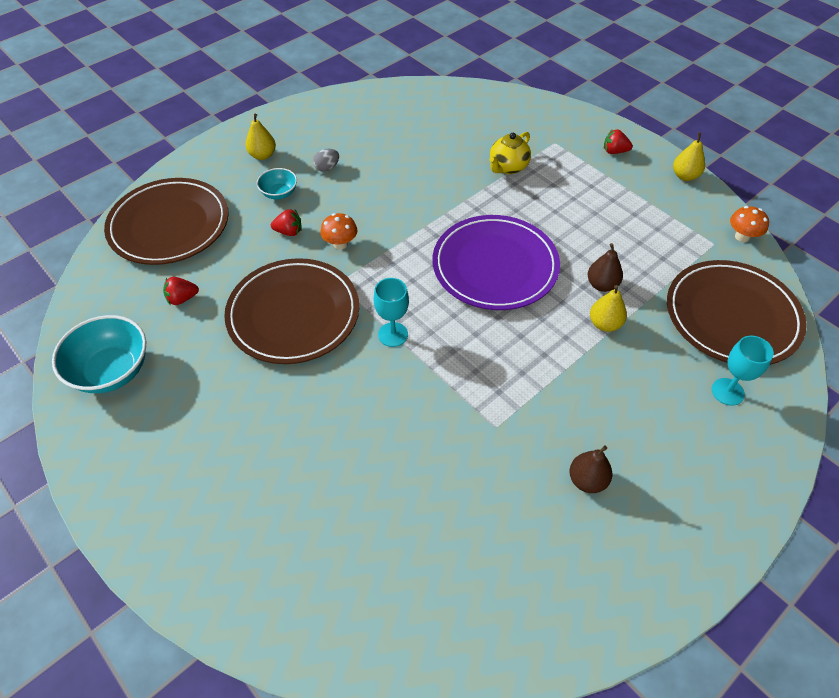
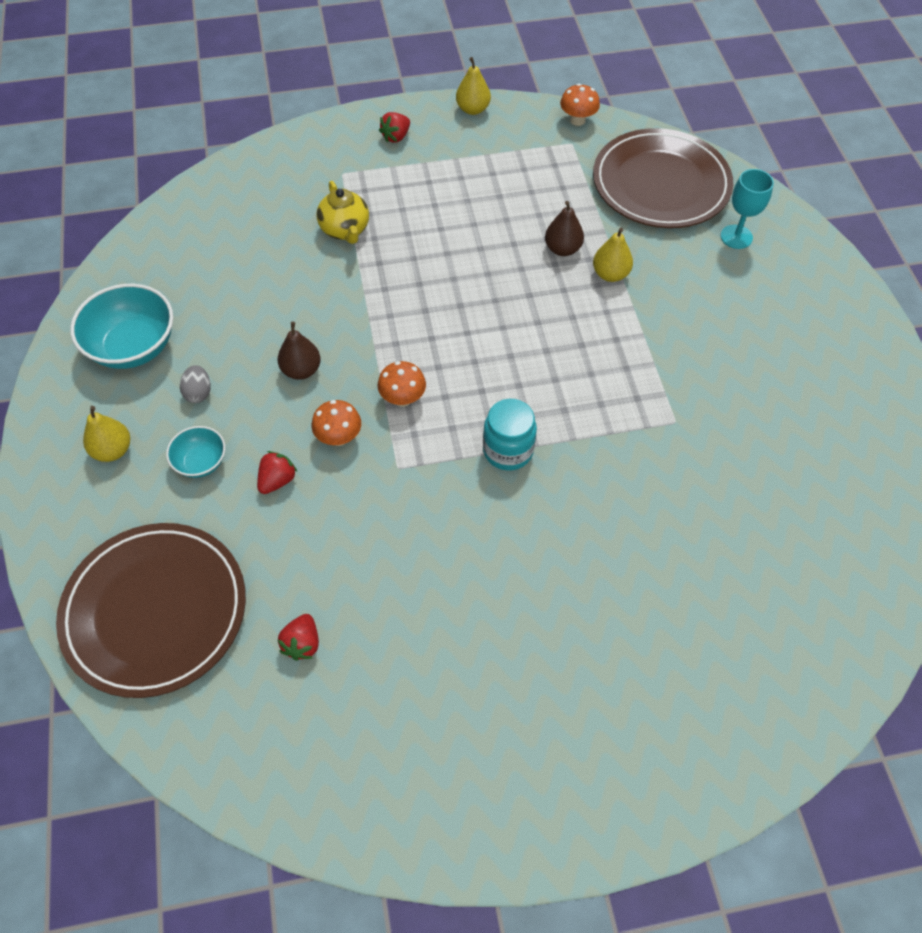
camera: 60 degrees left, 5 degrees up
turquoise bowl [52,315,146,393] -> turquoise bowl moved to [70,284,173,369]
brown plate [224,258,359,364] -> none
turquoise goblet [374,278,409,347] -> turquoise jar [483,399,537,471]
purple plate [433,215,560,310] -> none
brown pear [570,445,612,493] -> brown pear moved to [278,322,321,380]
none -> orange mushroom [378,361,426,407]

